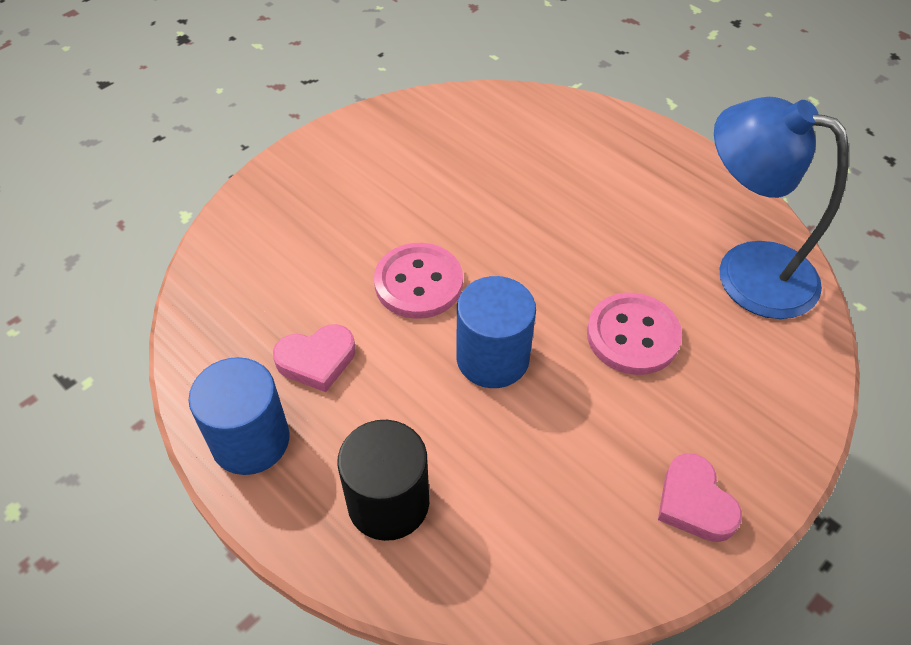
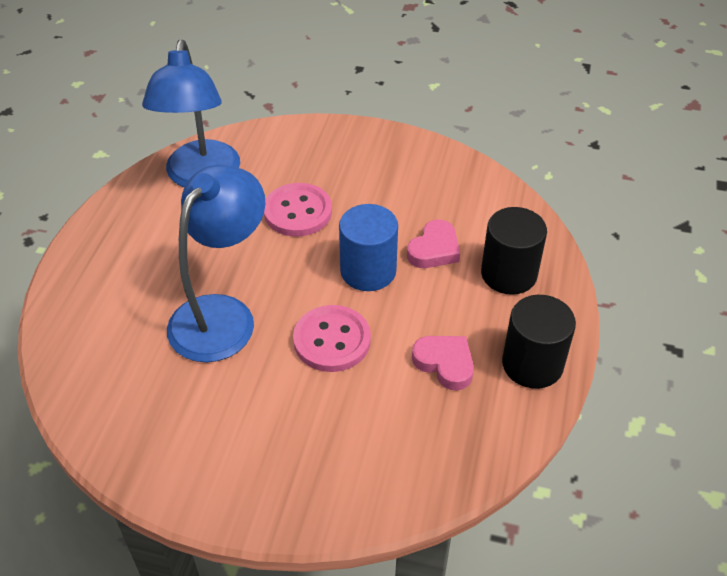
camera: 120 degrees left, 5 degrees down
blue cylinder [189,357,289,475] -> black cylinder [502,295,576,389]
pink heart [658,453,742,542] -> pink heart moved to [407,220,460,268]
none -> blue lamp [167,165,265,362]

